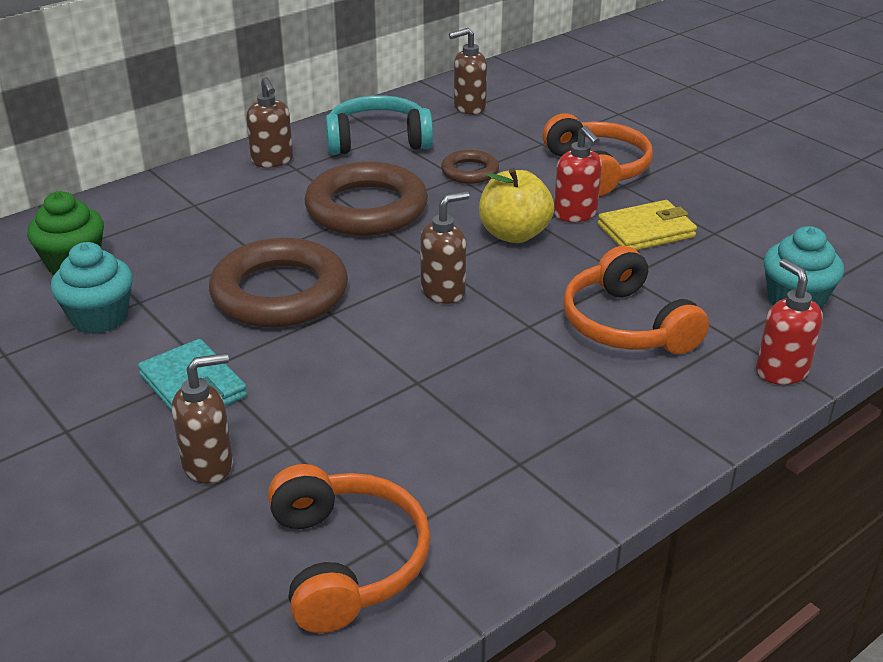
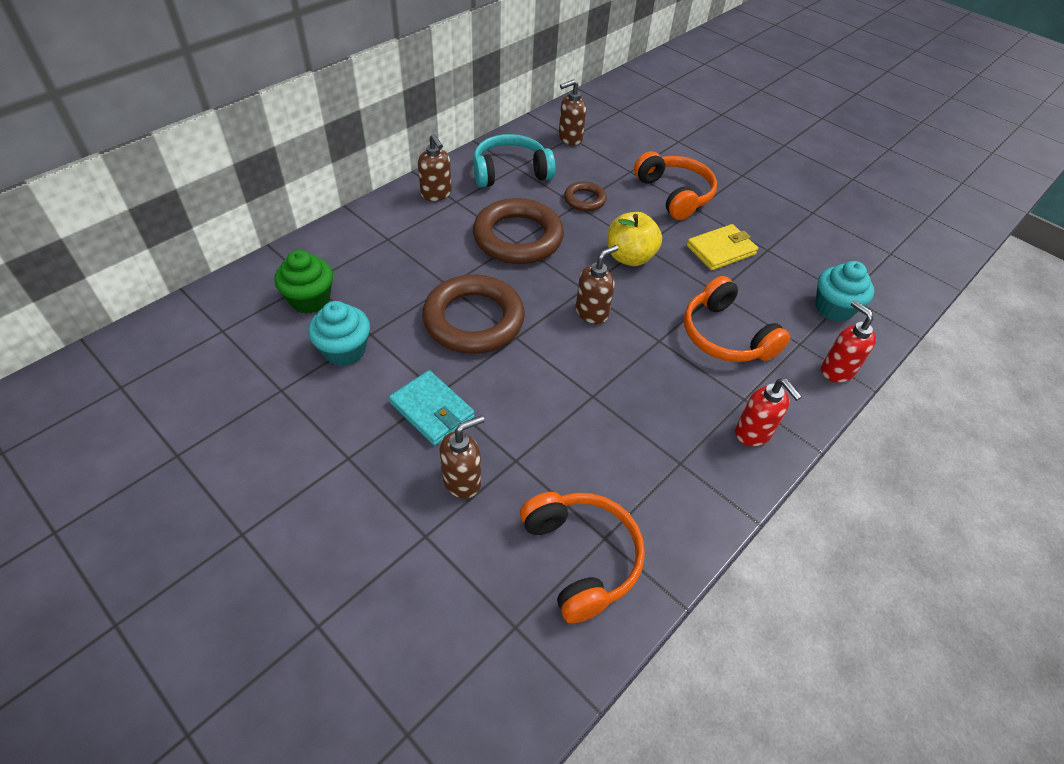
camera: 10 degrees left, 15 degrees up
red soap dispenser [554,126,602,222] -> red soap dispenser moved to [735,379,802,446]

